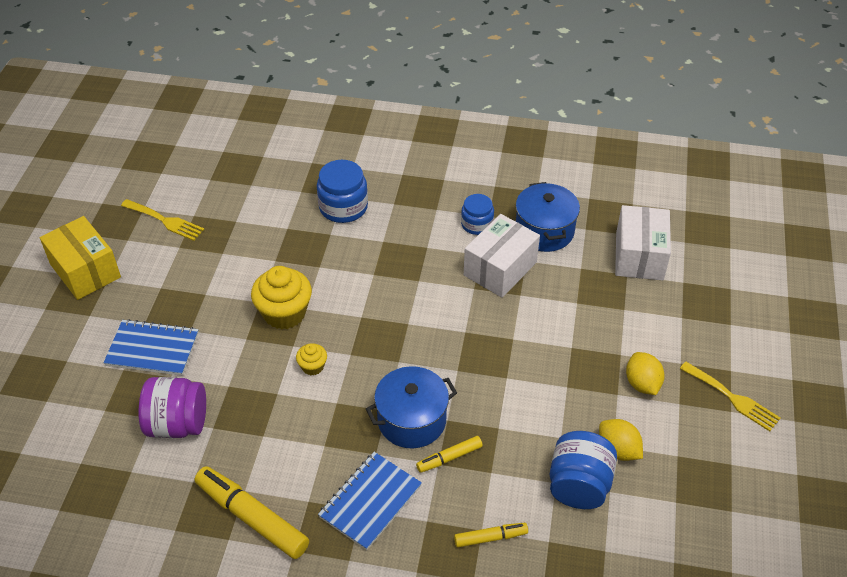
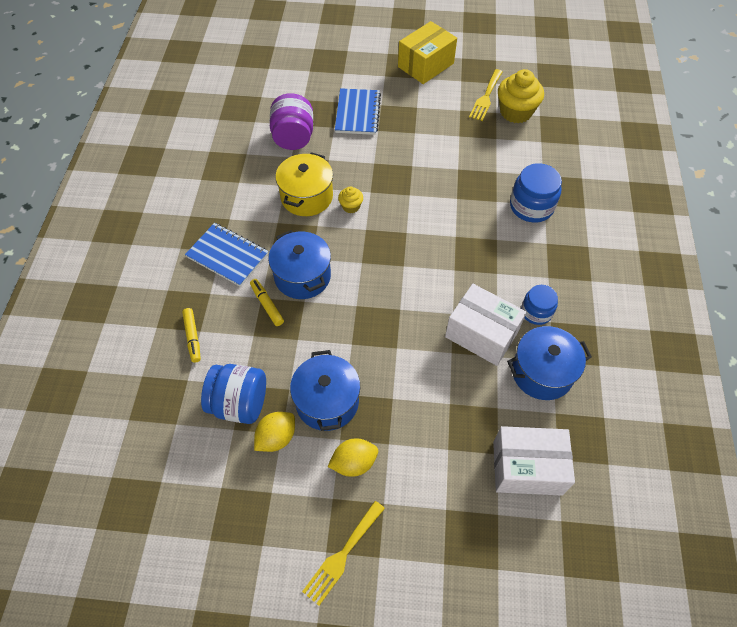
camera: 85 degrees right, 10 degrees up
yellow marker [195,466,309,559] -> none
yellow cupcake [251,266,312,329] -> yellow cupcake moved to [498,69,544,123]
none -> yellow pot [275,152,333,216]
none -> blue pot [290,350,360,431]

